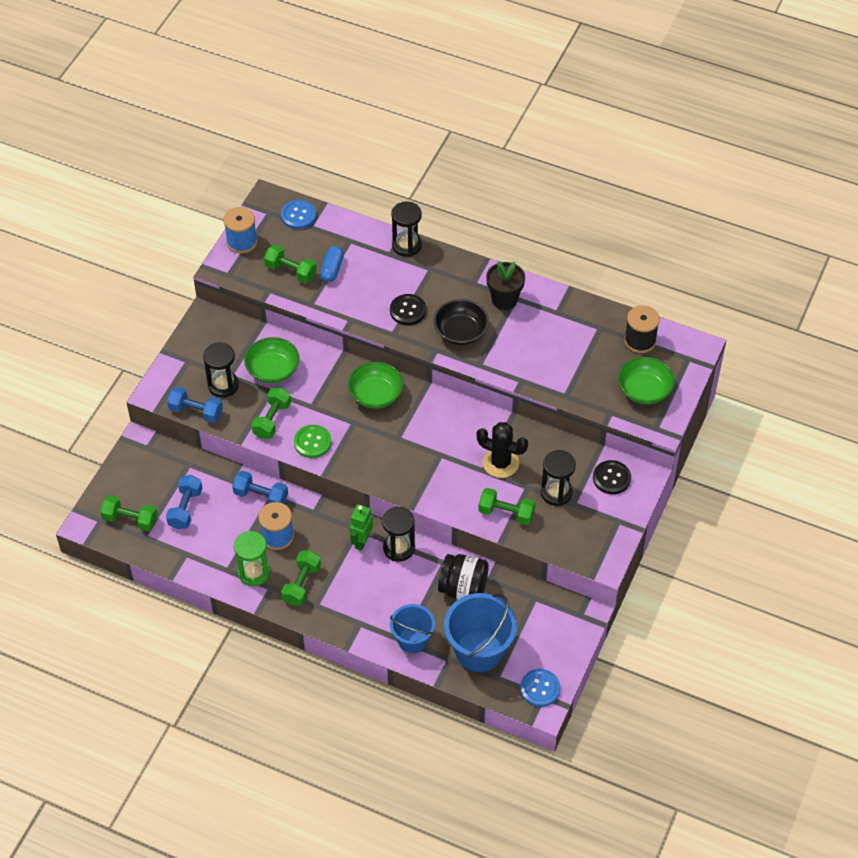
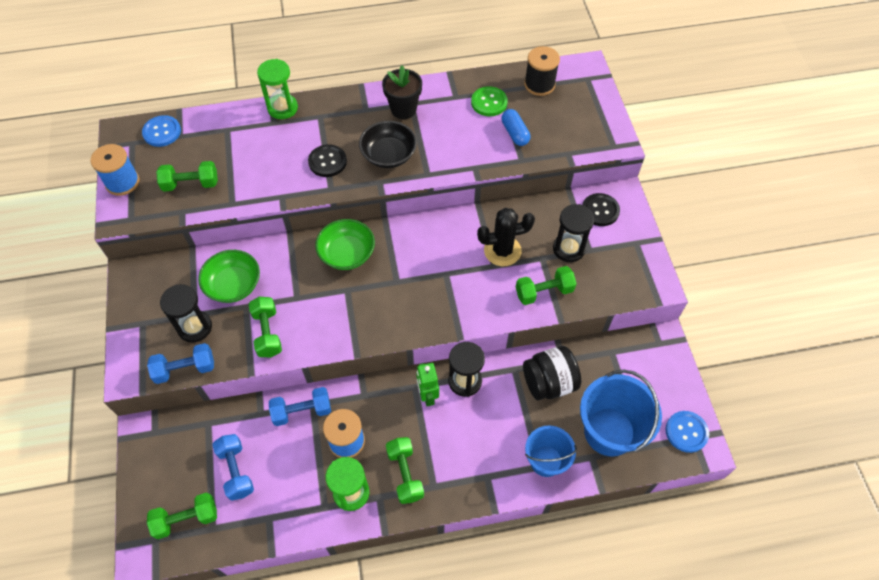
camera: 35 degrees left, 5 degrees up
green button [294,425,331,458] -> green button moved to [471,86,508,116]
blue capsule [320,246,344,282] -> blue capsule moved to [501,109,530,146]
black hourglass [391,201,422,257] -> green hourglass [257,59,298,119]
green bowl [618,357,675,404] -> none

